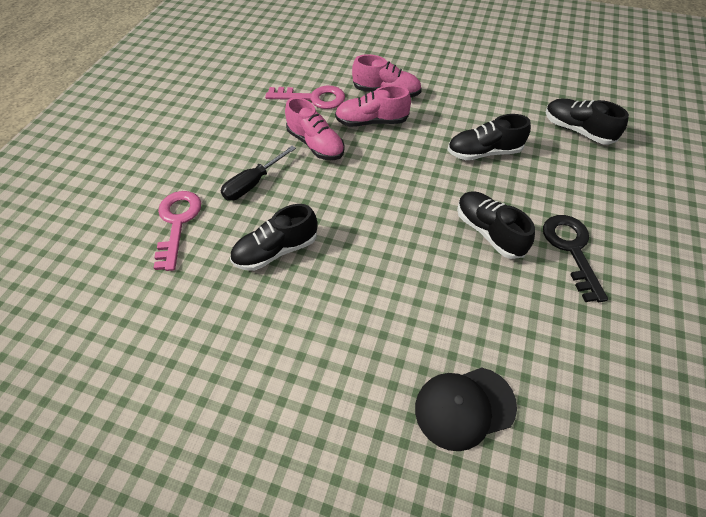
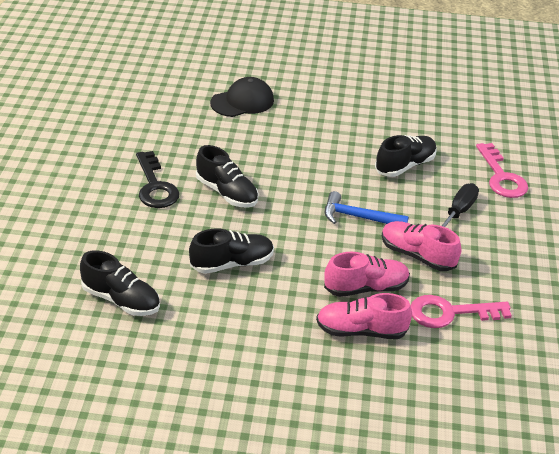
camera: 165 degrees right, 15 degrees down
none -> blue hammer [325,191,409,224]

